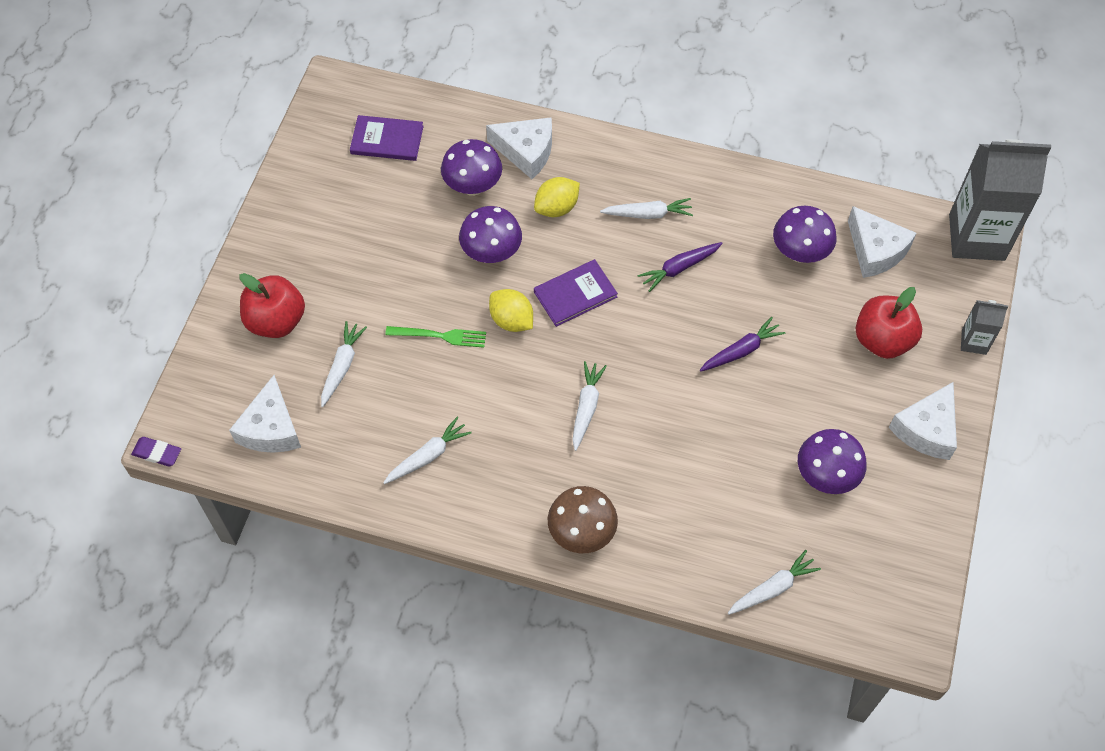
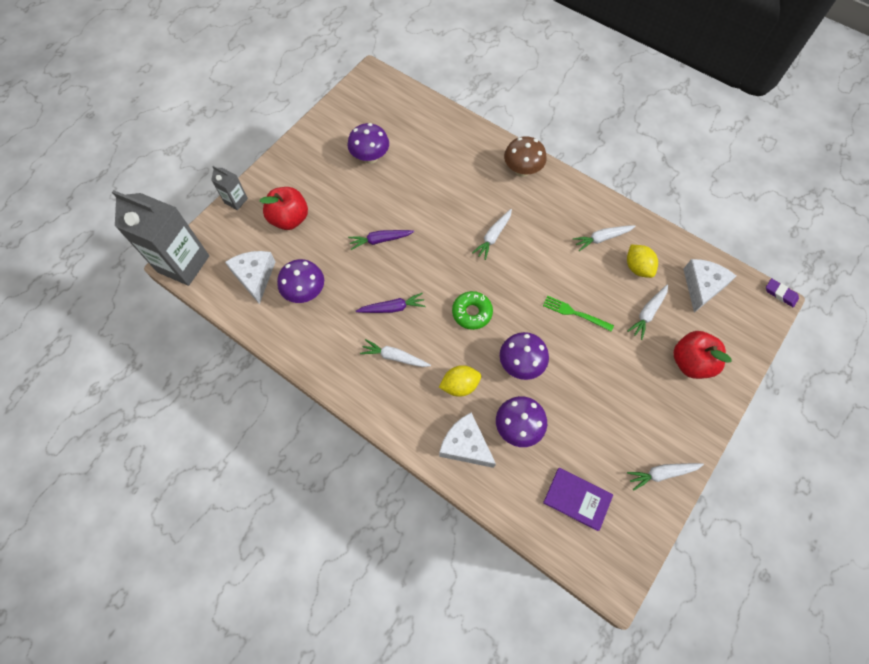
camera: 160 degrees left, 5 degrees up
yellow lemon [489,289,533,332] -> yellow lemon moved to [627,245,658,278]
purple book [534,259,618,327] -> green donut [452,291,493,330]
white carrot [728,550,821,615] -> white carrot moved to [627,463,704,490]
white cheese [889,382,957,460] -> none

